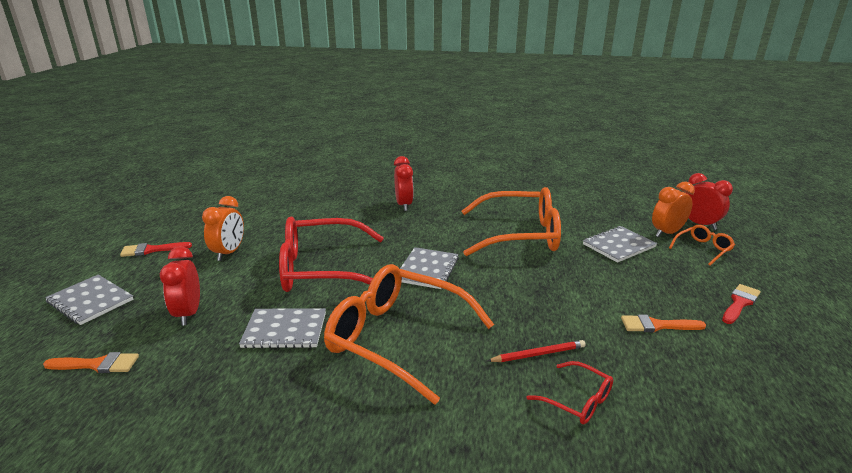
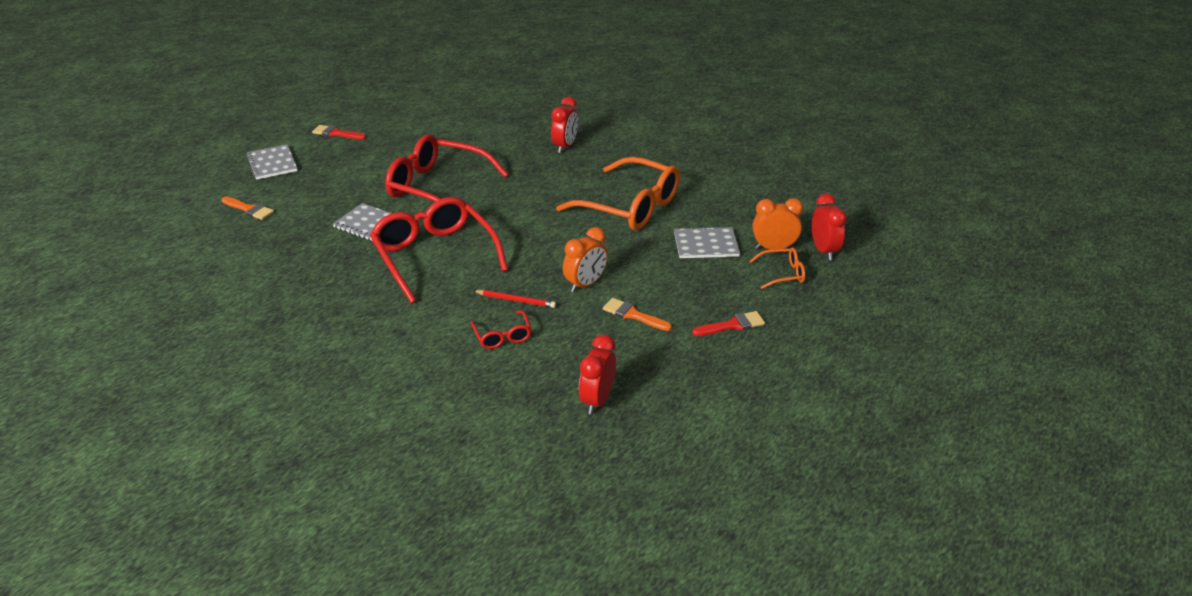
camera: 30 degrees right, 10 degrees up
red clock [160,247,200,326] -> red clock moved to [579,335,616,415]
orange clock [202,196,244,261] -> orange clock moved to [563,227,608,292]
orange glasses [324,264,494,405] -> red glasses [370,197,508,303]
grey notebook [400,247,459,289] -> none

